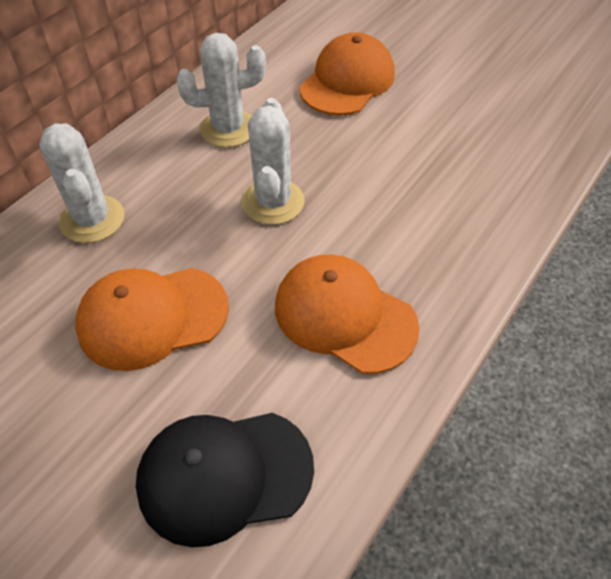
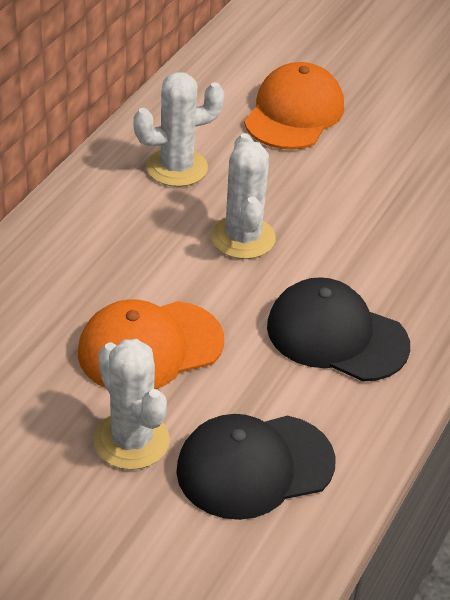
camera: 10 degrees left, 10 degrees down
white cactus [39,123,125,243] -> white cactus moved to [93,339,170,470]
orange cap [275,255,420,374] -> black cap [267,277,410,381]

